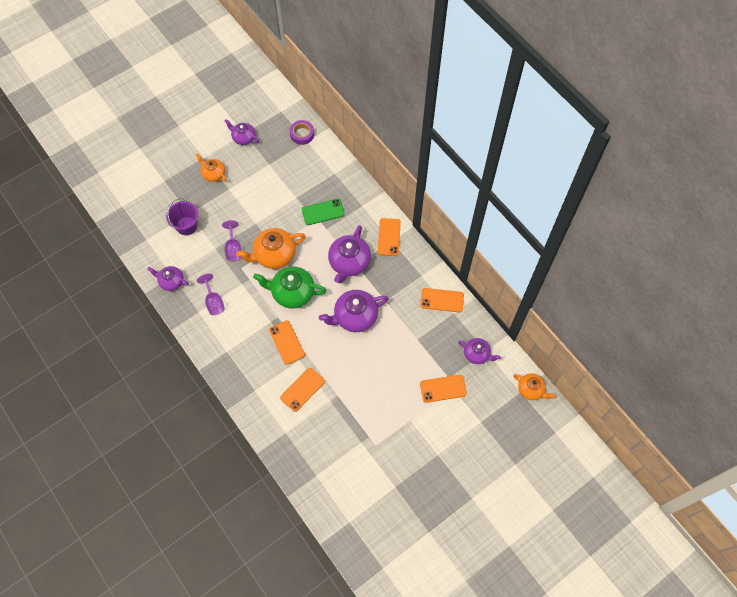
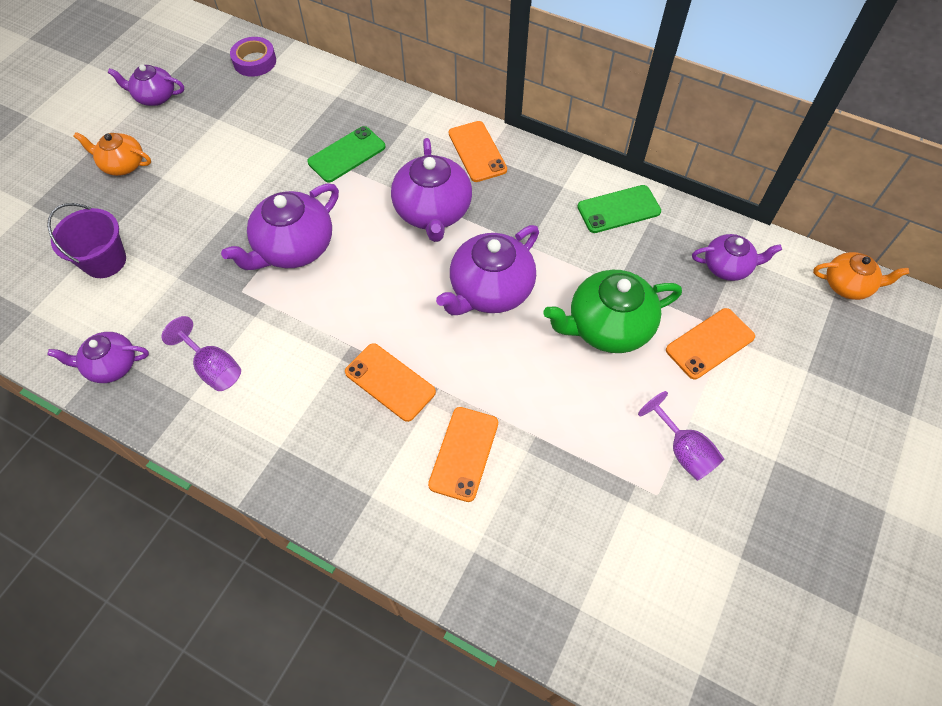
camera: 25 degrees left, 5 degrees down
purple goblet [222,220,241,261] -> purple goblet moved to [638,391,724,481]
orange teapot [236,228,306,269] -> purple teapot [221,183,339,270]
green teapot [253,266,327,309] -> green teapot moved to [543,270,682,353]
orange phone [420,288,464,312] -> green phone [577,185,661,233]

